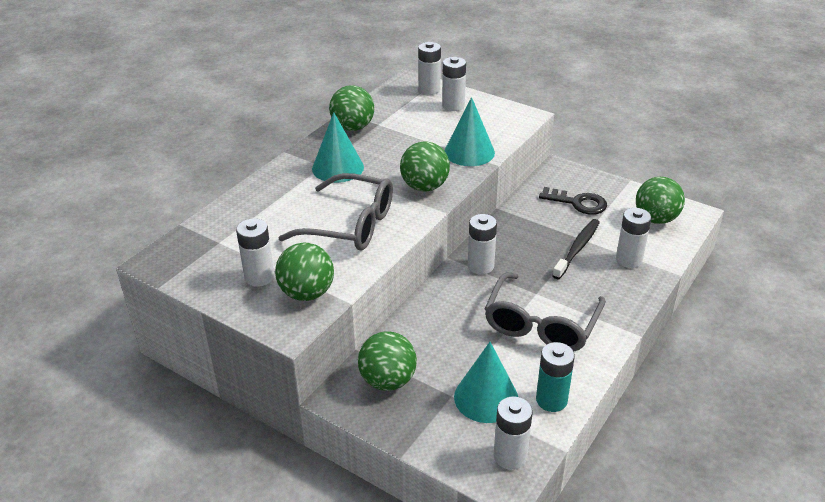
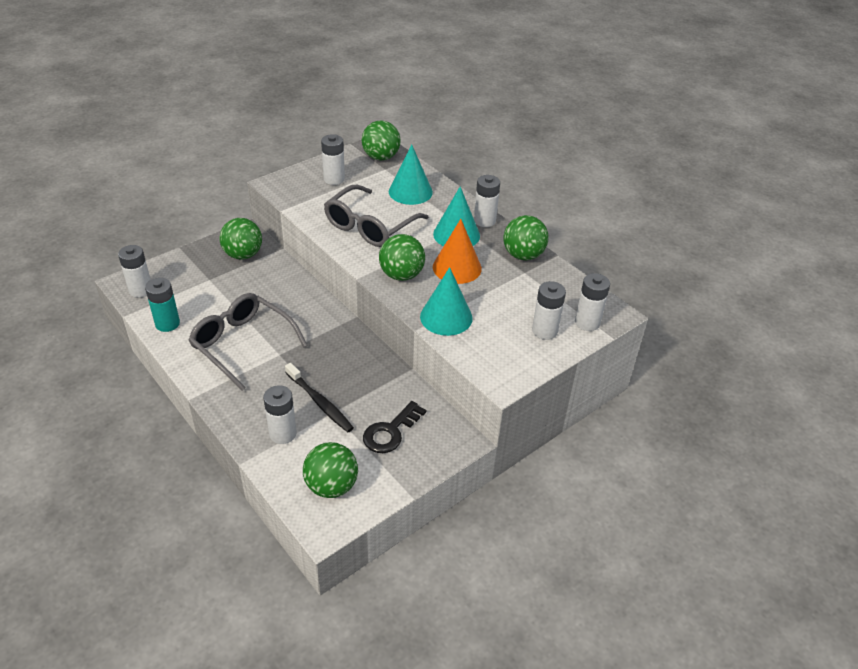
camera: 105 degrees right, 5 degrees up
green ball [275,243,334,301] -> green ball moved to [362,121,401,161]
turquoise cone [454,342,518,423] -> turquoise cone moved to [389,144,433,205]
white battery [468,214,497,275] -> white battery moved to [474,175,500,227]
none -> orange cone [433,219,482,284]

